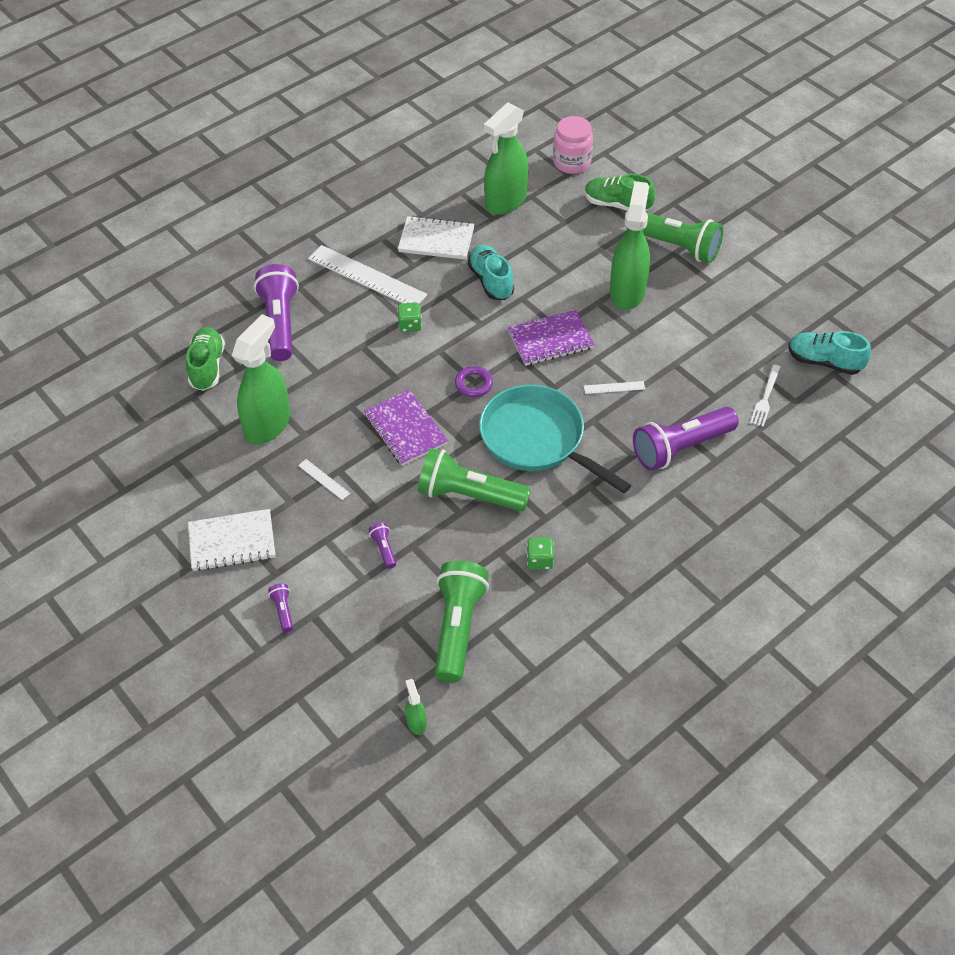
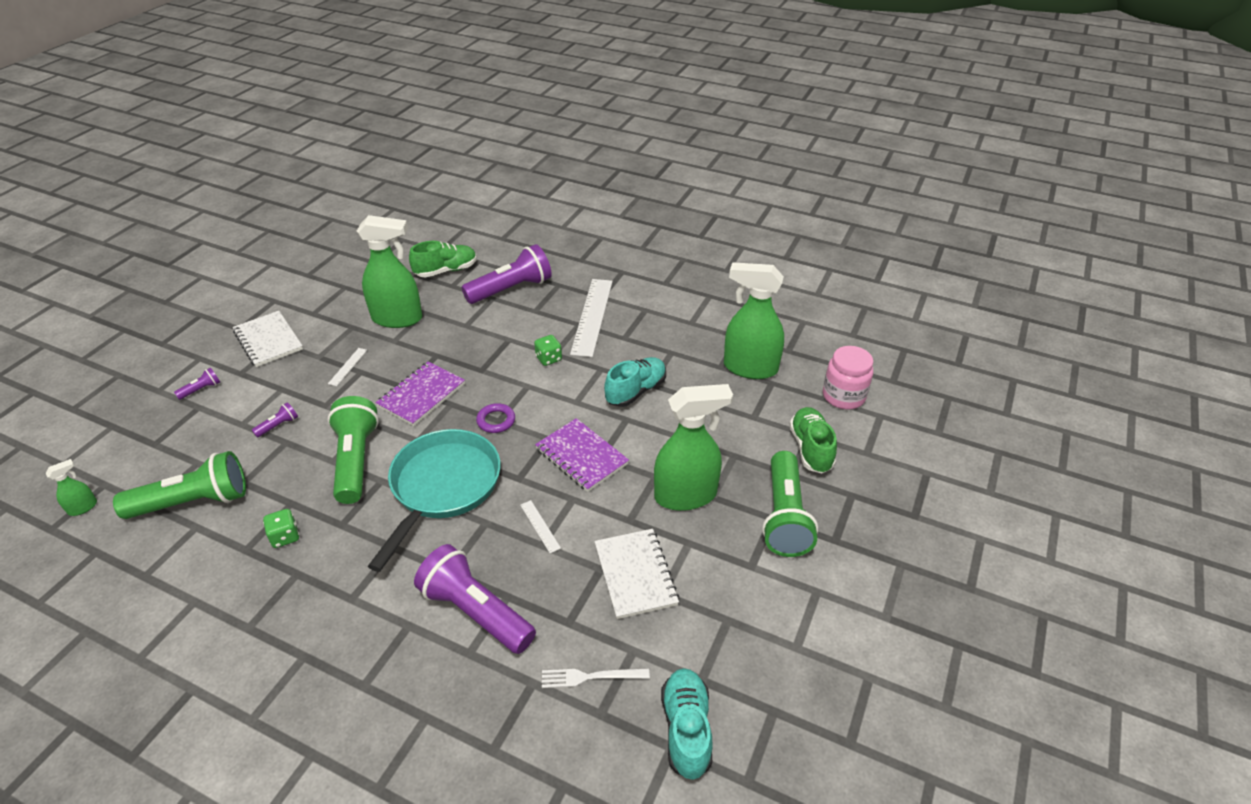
camera: 65 degrees right, 10 degrees down
white notebook [398,216,475,260] -> white notebook moved to [594,529,679,619]

